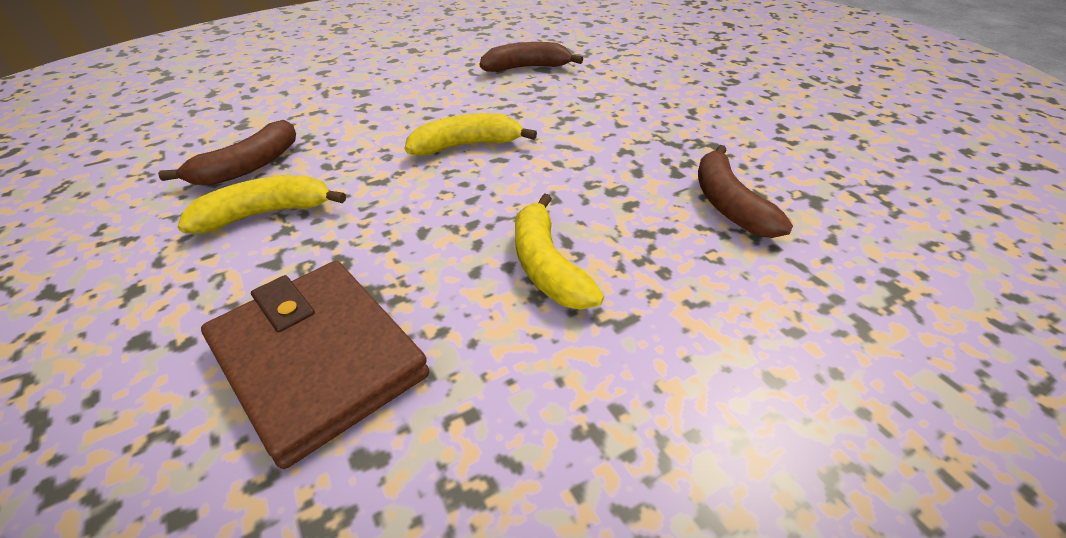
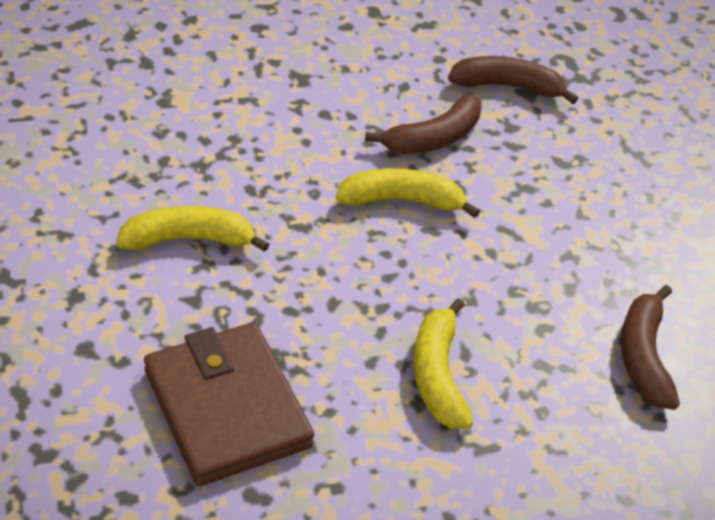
camera: 10 degrees right, 5 degrees up
brown banana [158,120,296,185] -> brown banana moved to [365,93,481,155]

